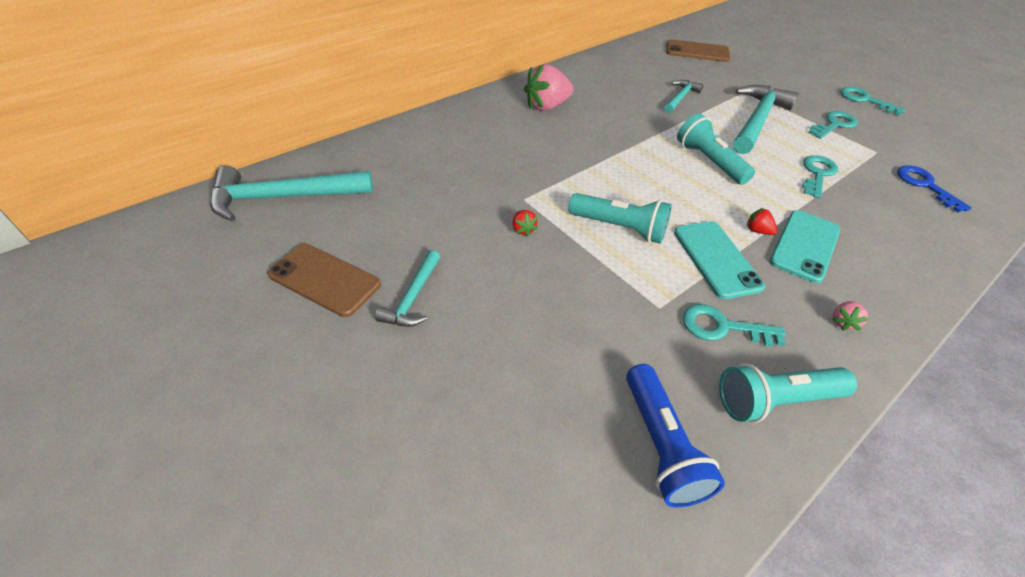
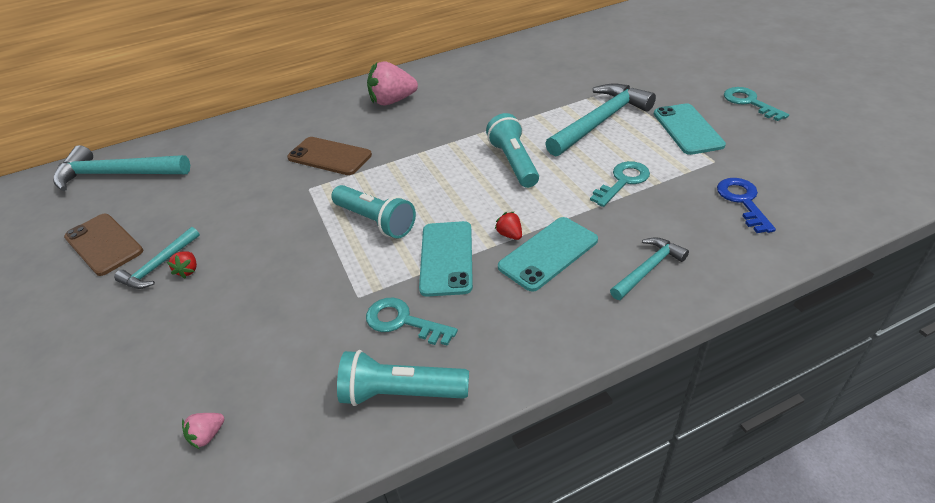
camera: 20 degrees right, 5 degrees down
red strawberry [513,210,538,237] -> red strawberry moved to [167,251,197,278]
blue flashlight [626,364,725,507] -> none
turquoise hammer [664,80,703,113] -> turquoise hammer moved to [610,237,689,300]
brown phone [666,39,730,62] -> brown phone moved to [287,137,372,175]
turquoise key [809,111,858,139] -> turquoise phone [654,103,726,155]
pink strawberry [832,301,869,331] -> pink strawberry moved to [182,413,224,449]

